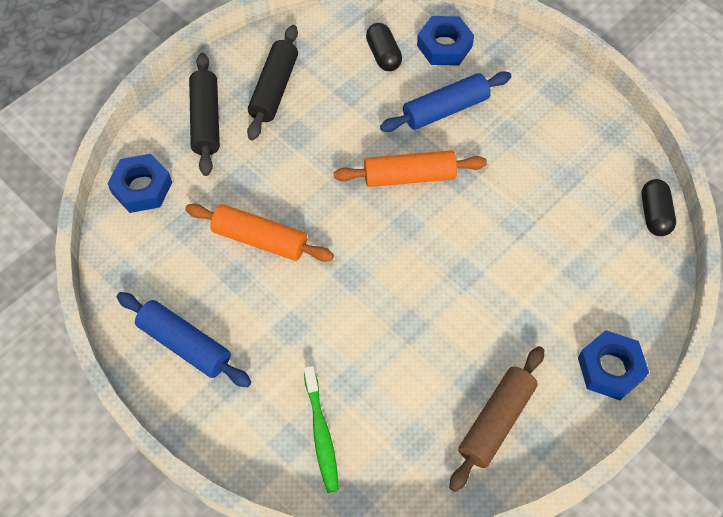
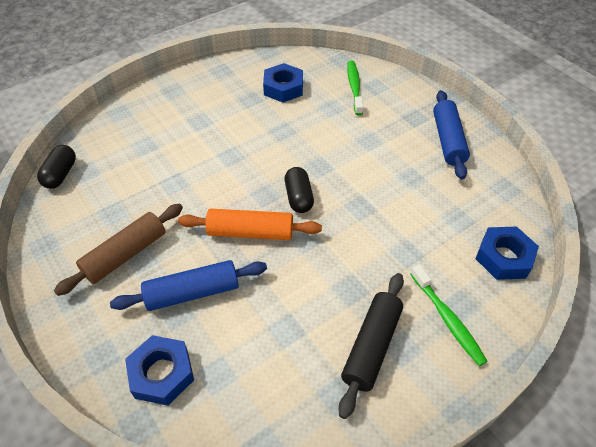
camera: 170 degrees left, 10 degrees down
blue rolling pin [117,292,251,387] -> blue rolling pin turned 45 degrees clockwise [433,90,470,179]
orange rolling pin [185,204,334,262] -> none
black rolling pin [189,53,220,176] -> green toothbrush [410,264,488,366]
black capsule [366,23,402,71] -> black capsule moved to [285,167,314,213]
brown rolling pin [449,346,544,492] -> brown rolling pin moved to [54,204,183,296]
blue nut [578,330,649,400] -> blue nut moved to [263,63,303,102]

